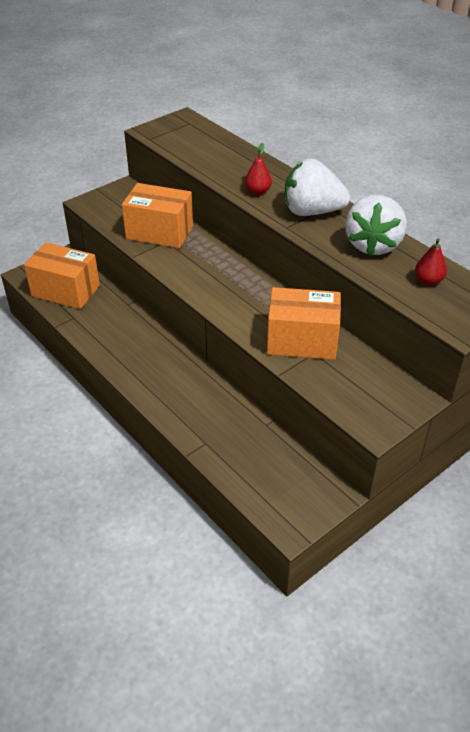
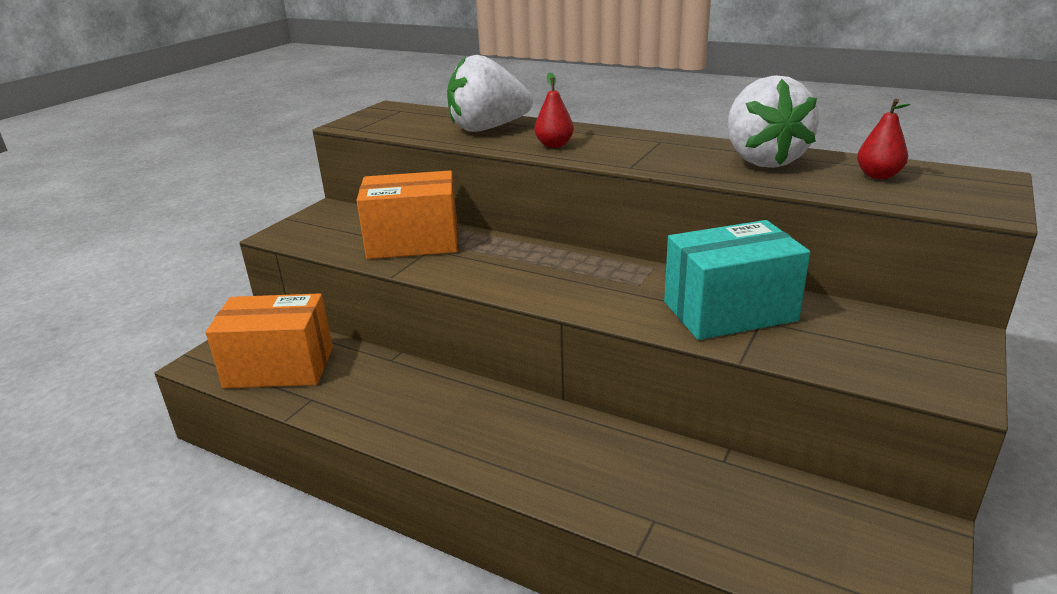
camera: 20 degrees left, 15 degrees down
orange box [267,287,341,360] -> turquoise box [664,220,810,340]
white strawberry [285,159,350,216] -> white strawberry moved to [447,55,533,132]

